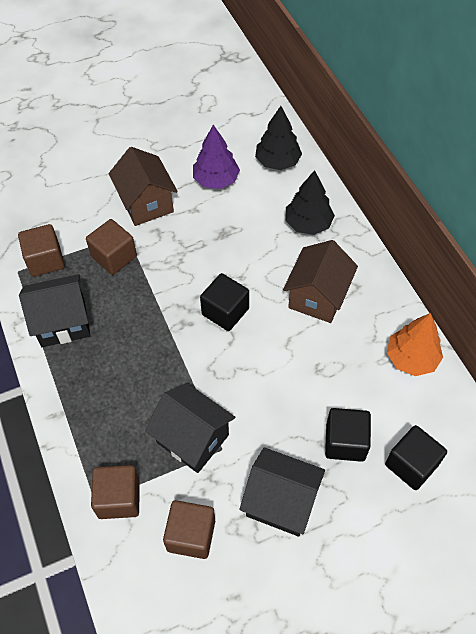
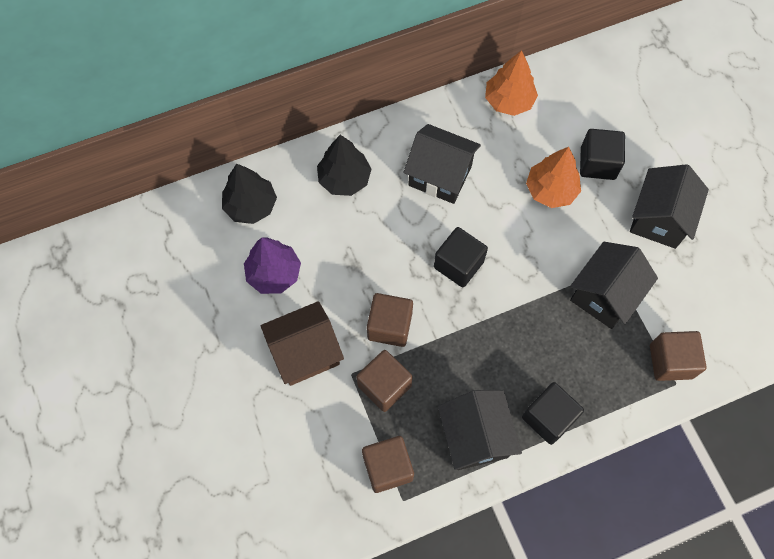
camera: 90 degrees left, 10 degrees up
brown cube [163,500,215,559] -> brown cube moved to [367,293,413,347]
brown house [283,240,358,323] -> black house [403,124,481,204]
black cube [385,425,447,490] -> black cube moved to [522,382,584,445]
none -> orange tree [526,147,581,208]

